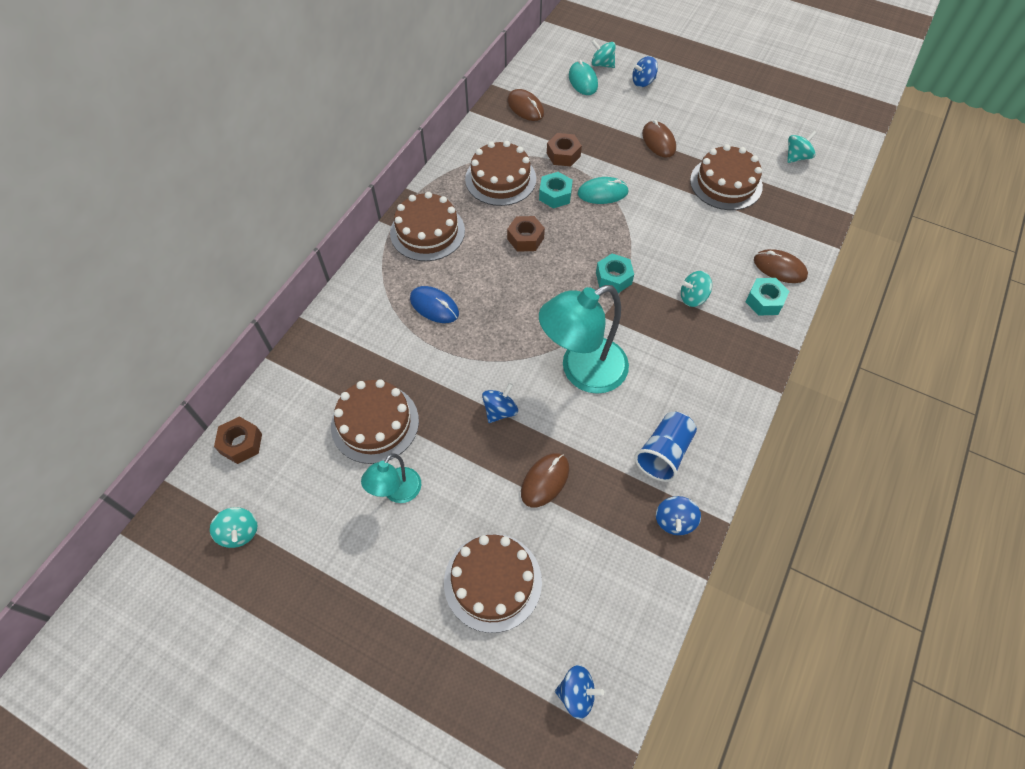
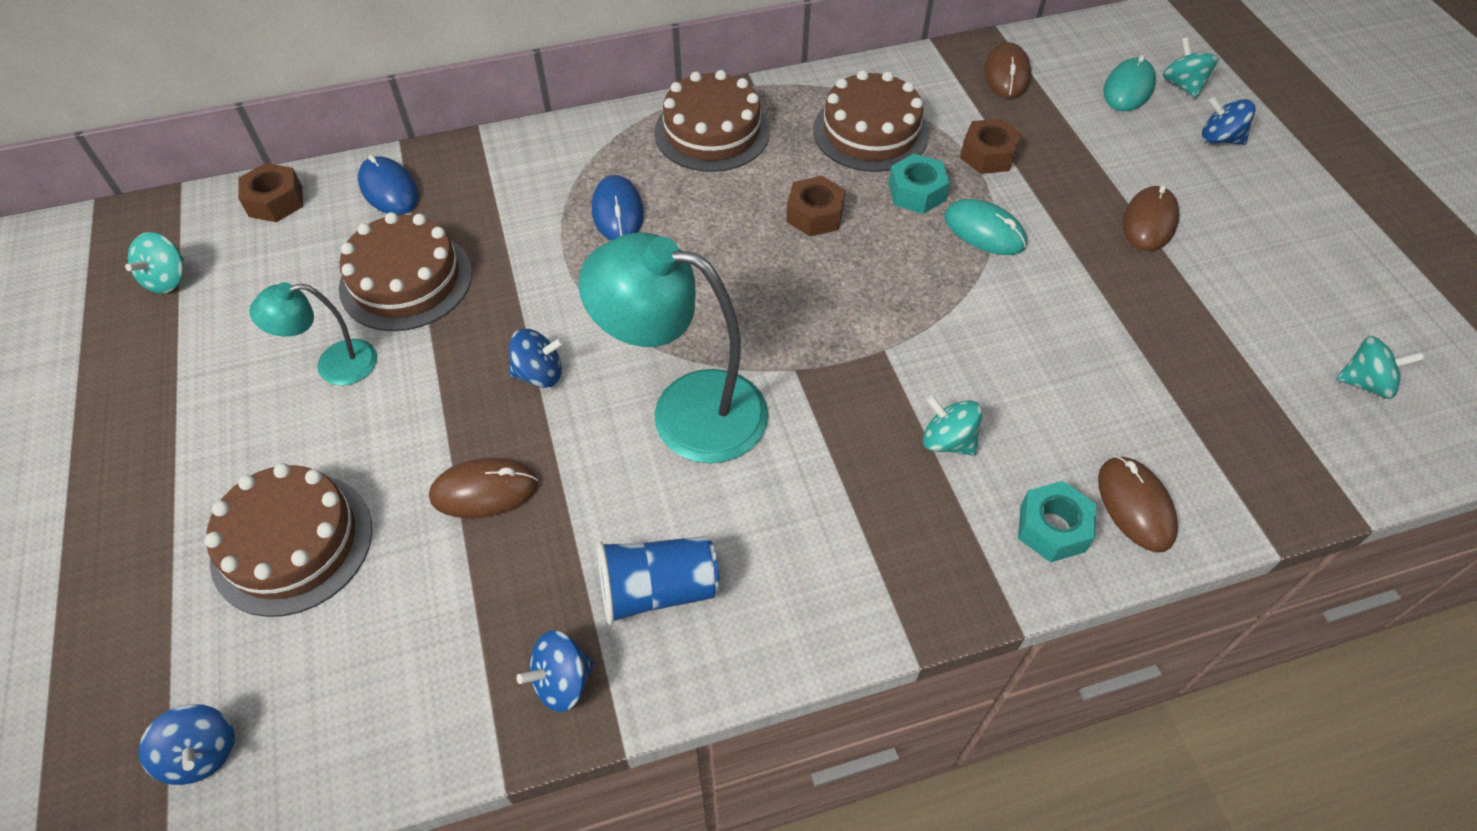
camera: 45 degrees right, 5 degrees down
turquoise nut [596,254,634,293] -> none
brown cake [690,144,763,210] -> none
none -> blue mouse [358,155,419,215]

